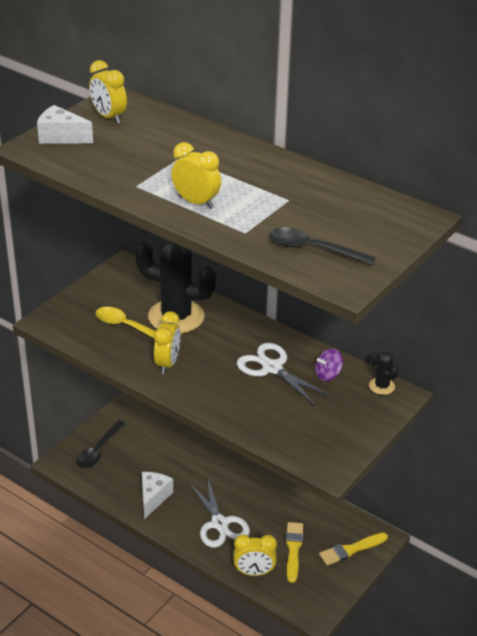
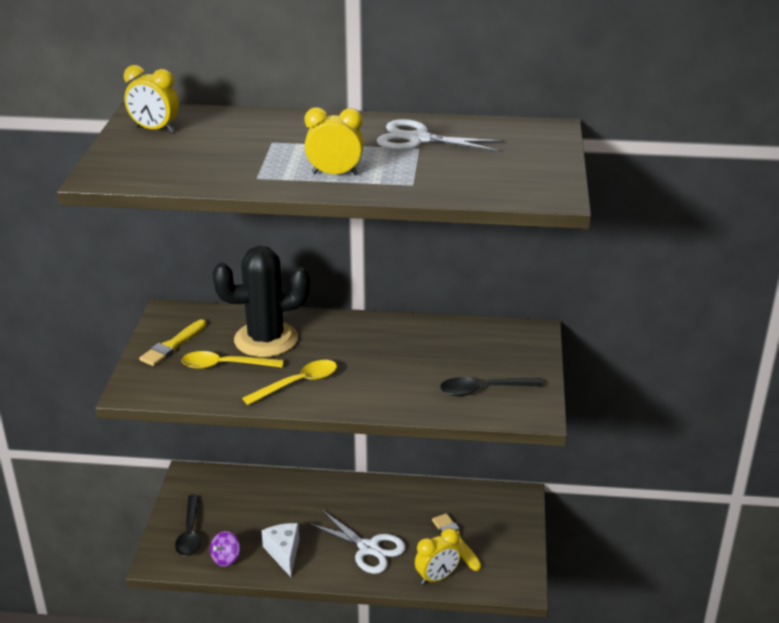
camera: 30 degrees left, 5 degrees down
white cheese [37,105,93,144] -> none
yellow clock [154,311,181,374] -> yellow spoon [242,360,337,405]
white scissors [237,343,332,406] -> white scissors moved to [377,119,505,152]
black spoon [269,227,376,265] -> black spoon moved to [440,377,543,396]
purple spinning top [315,349,343,381] -> purple spinning top moved to [210,531,240,567]
yellow brush [319,533,388,566] -> yellow brush moved to [139,320,207,366]
black cactus [369,352,398,395] -> none

